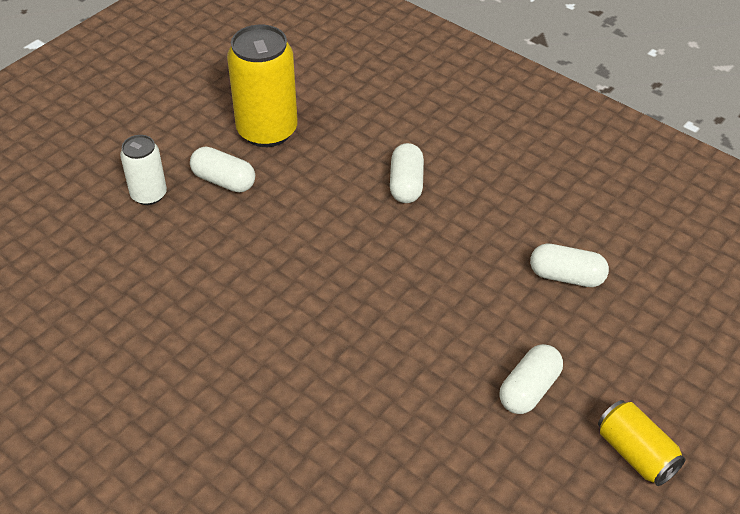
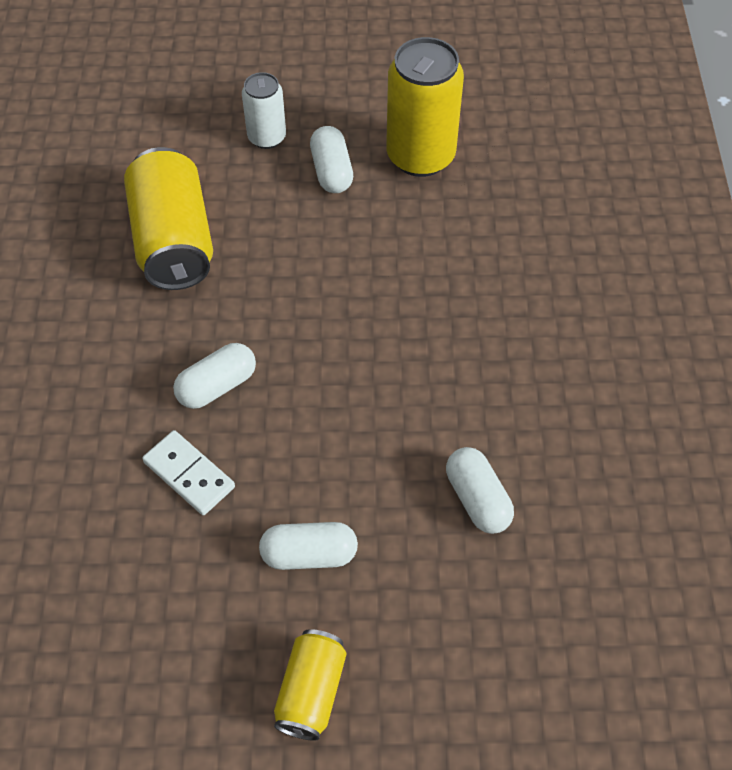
camera: 50 degrees right, 10 degrees up
white capsule [390,143,424,203] -> white capsule moved to [173,343,256,409]
none -> yellow can [124,147,213,290]
none -> white domino [142,430,235,515]

